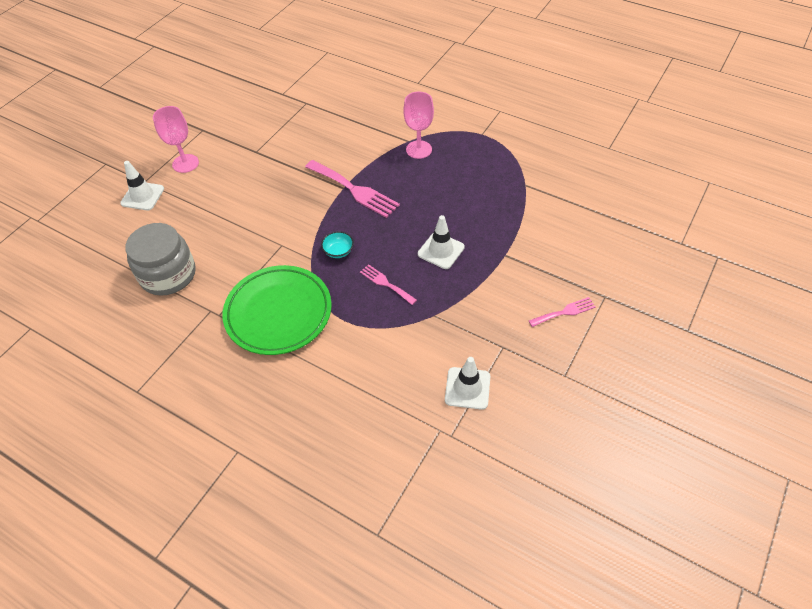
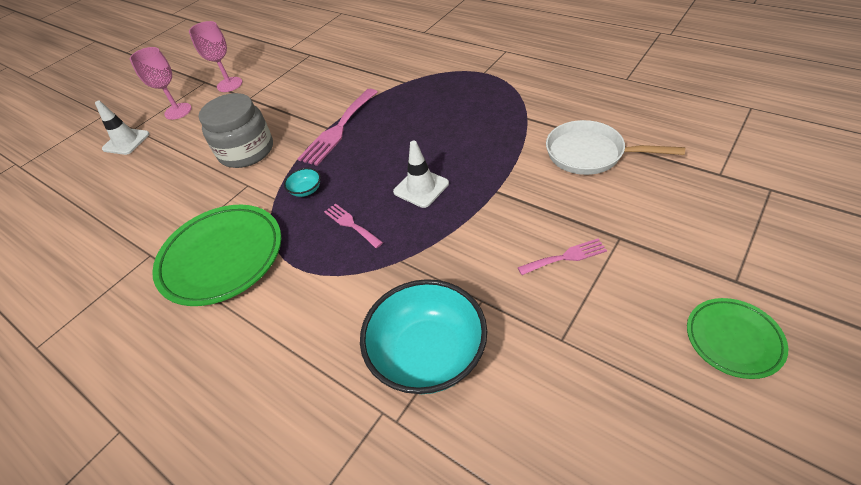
camera: 10 degrees right, 5 degrees down
grey jar [125,223,196,296] -> grey jar moved to [199,93,273,168]
pink fork [305,160,400,218] -> pink fork turned 75 degrees clockwise [298,89,378,166]
pink goblet [403,91,434,159] -> pink goblet moved to [189,21,242,92]
white traffic cone [445,357,490,410] -> turquoise bowl [360,279,487,394]
none -> white pan [546,120,685,175]
none -> green plate [687,298,788,379]

